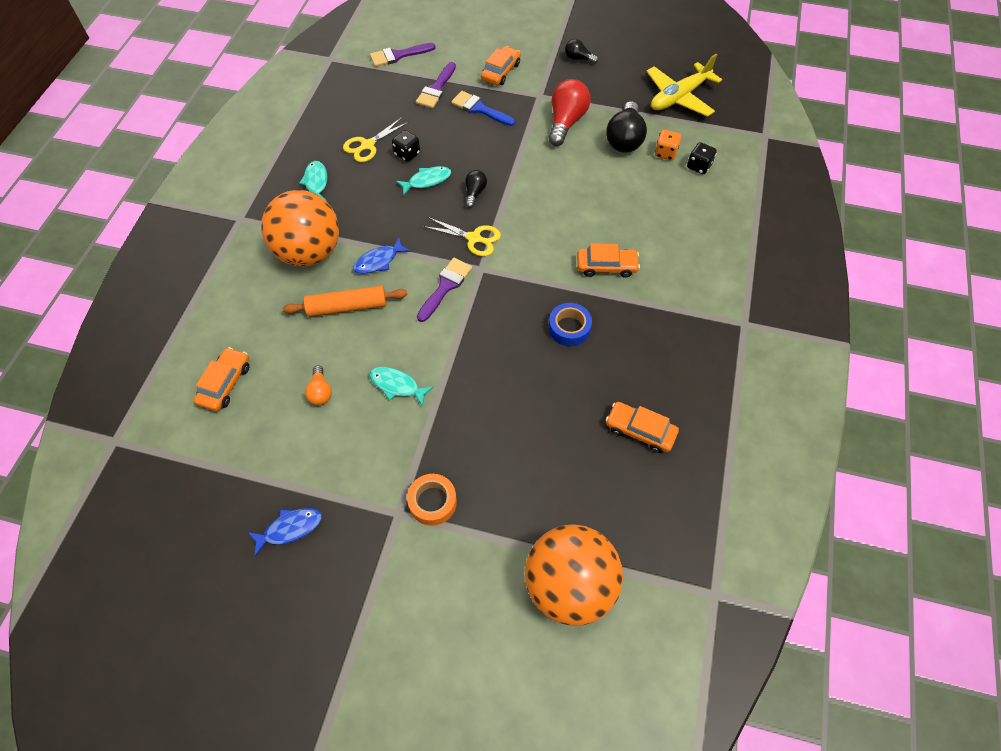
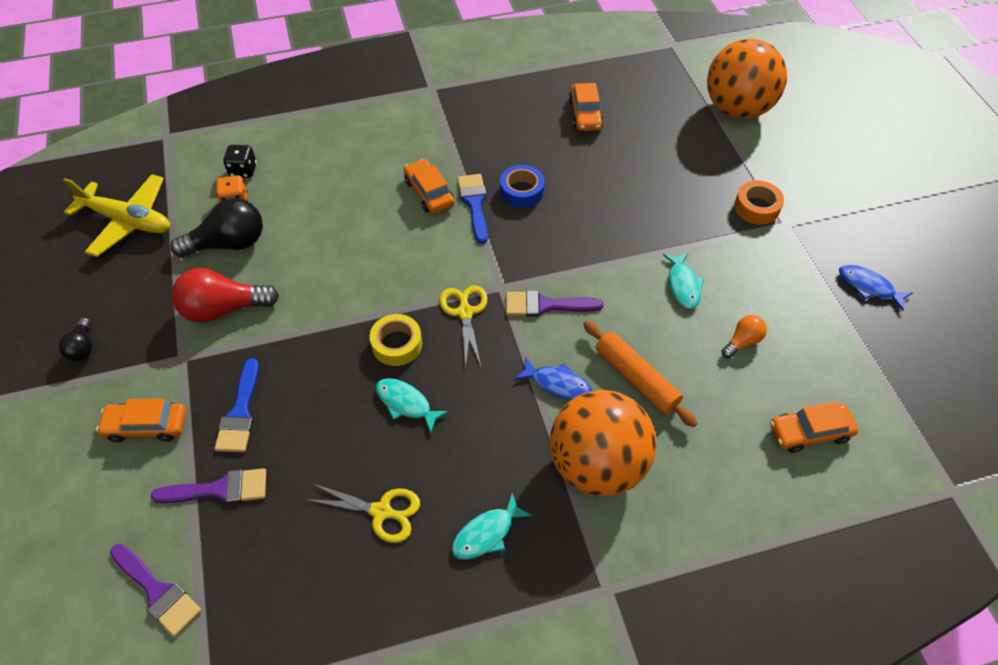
camera: 120 degrees left, 5 degrees down
black dice [392,130,420,162] -> none
black light bulb [465,170,487,208] -> yellow tape [370,314,422,366]
none -> blue brush [457,174,488,244]

